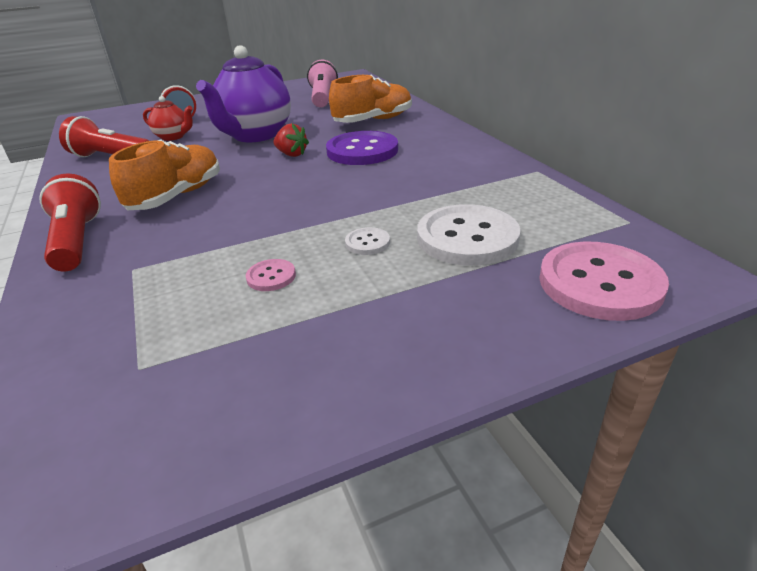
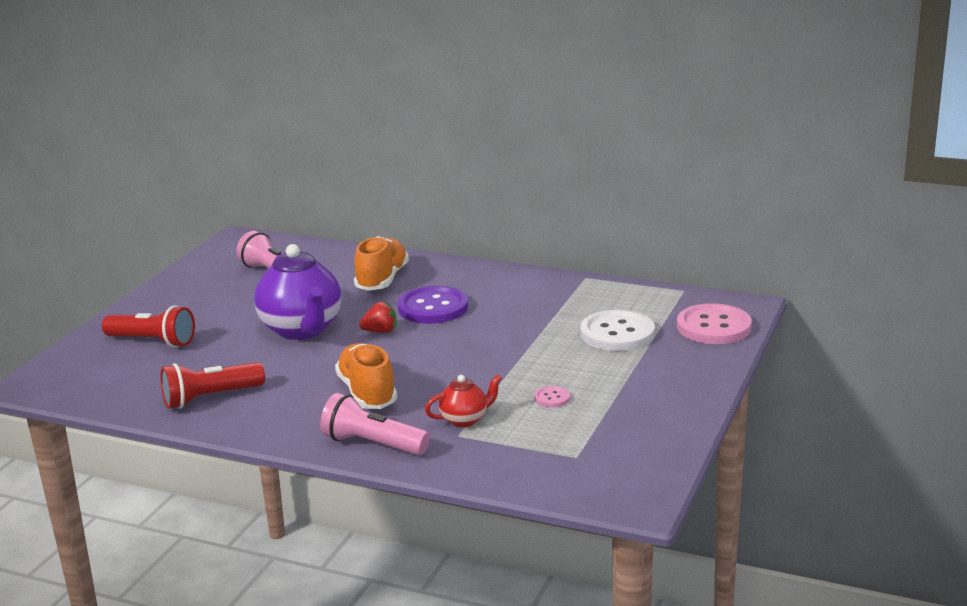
camera: 45 degrees left, 10 degrees down
red flashlight [39,174,101,272] -> pink flashlight [320,393,430,455]
red teapot [143,96,193,141] -> red teapot moved to [425,375,502,427]
white button [345,227,390,255] -> none

